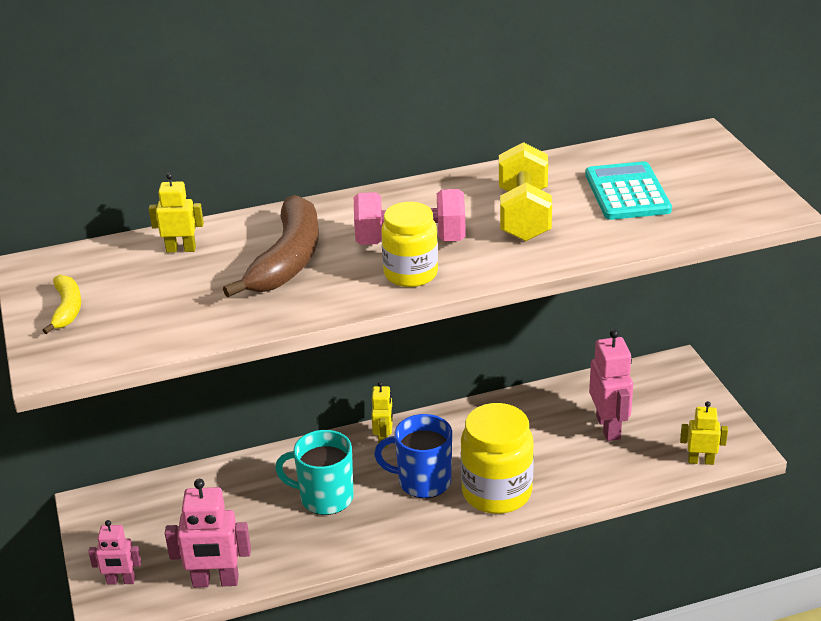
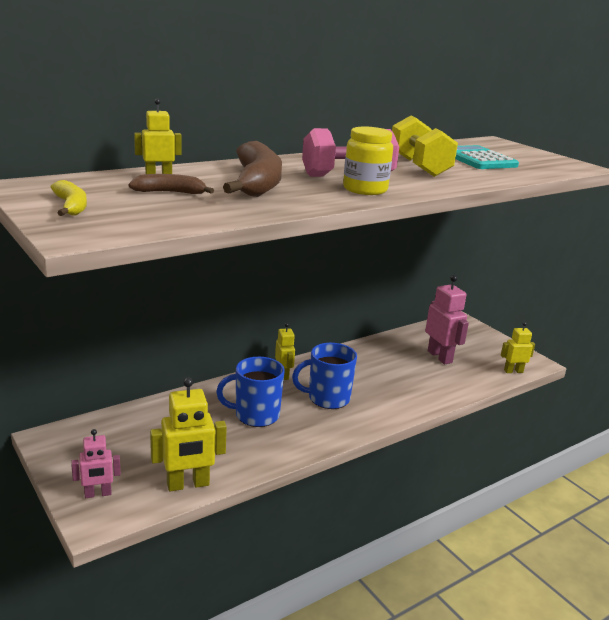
camera: 20 degrees left, 10 degrees down
pink robot [165,479,251,588] -> yellow robot [150,378,227,491]
turquoise mug [275,430,354,515] -> blue mug [216,357,285,427]
yellow jar [461,403,534,514] -> none
none -> brown banana [128,174,214,194]

